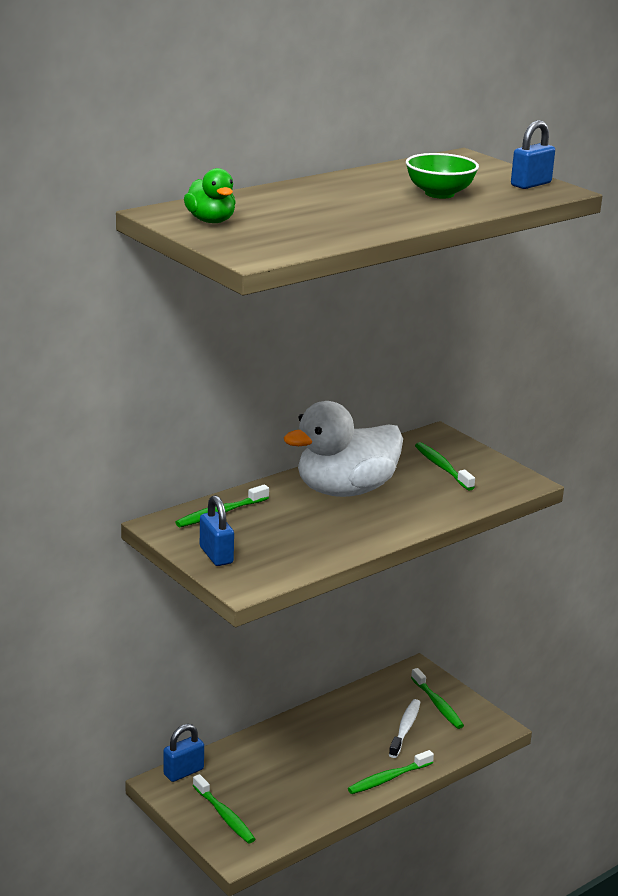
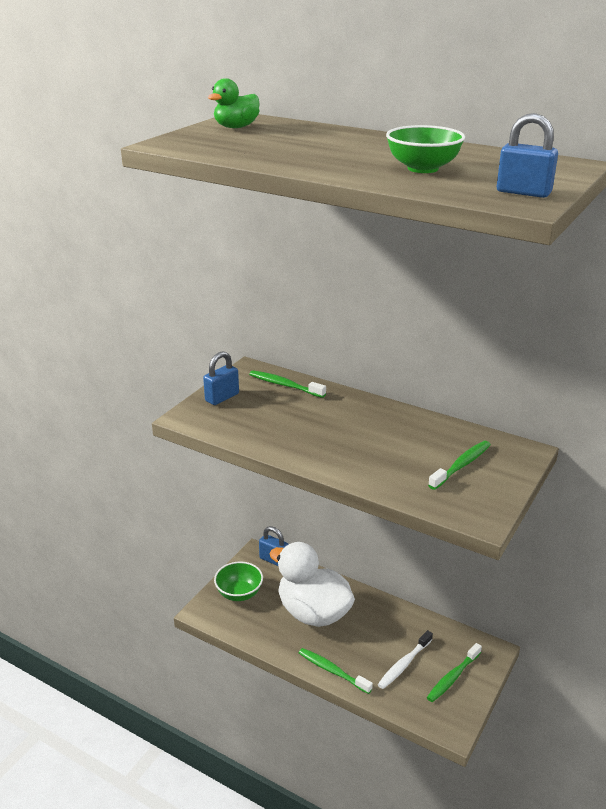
camera: 70 degrees right, 5 degrees up
green toothbrush [193,774,255,844] -> green bowl [214,562,263,601]
white duck [284,401,403,497] -> white duck moved to [269,542,355,627]
white toothbrush [389,699,420,758] -> white toothbrush turned 135 degrees clockwise [378,630,433,689]

